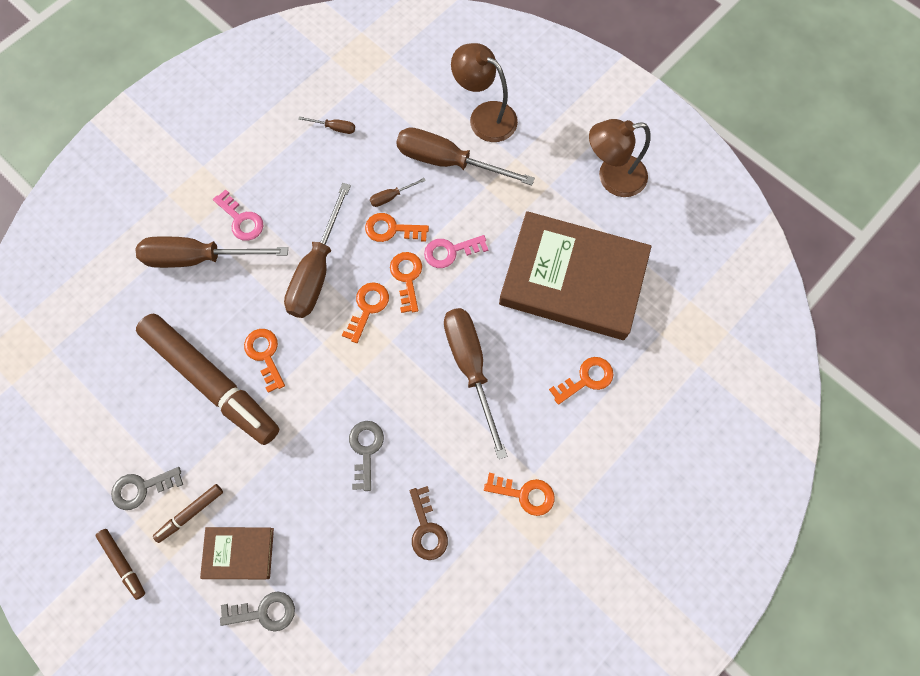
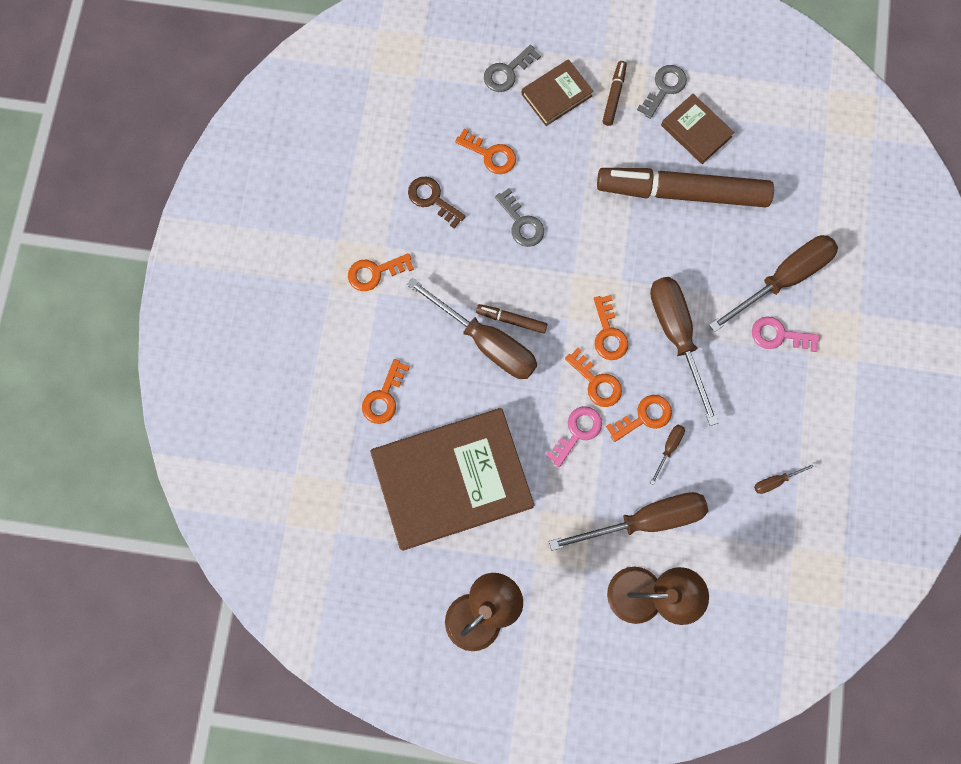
camera: 145 degrees right, 5 degrees up
brown marker [95,529,145,600] -> brown marker moved to [476,304,548,334]
orange key [244,329,285,393] -> orange key moved to [455,128,516,174]
none -> brown book [661,94,735,164]

